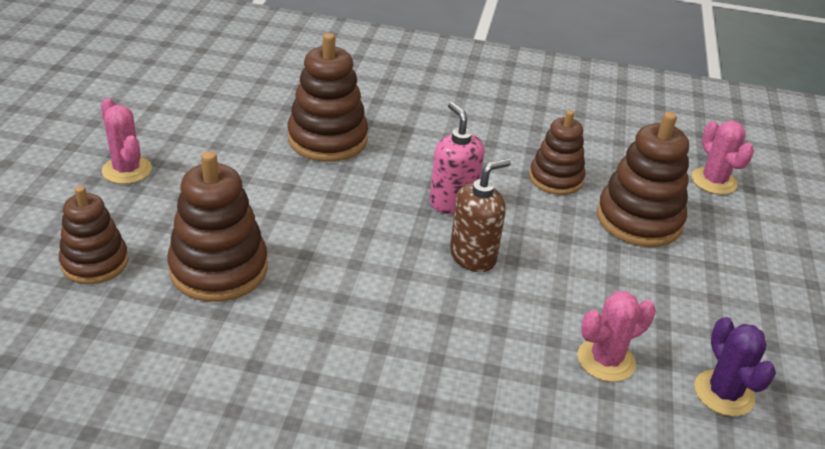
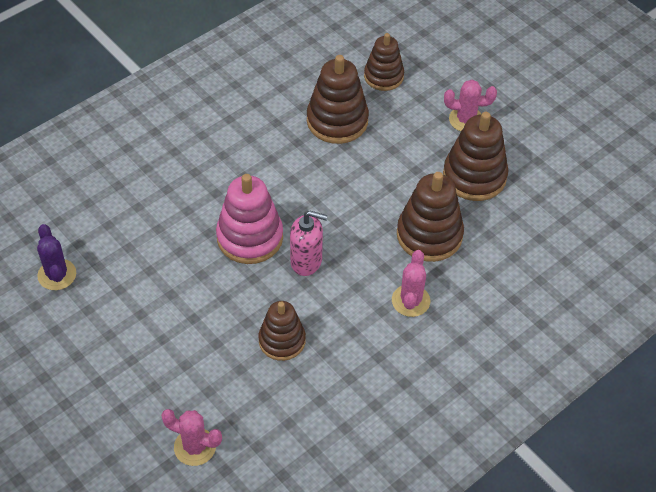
camera: 130 degrees right, 15 degrees up
brown soap dispenser [450,158,511,272] -> pink stacking toy [216,174,283,264]
pink cactus [578,291,656,382] -> pink cactus moved to [392,250,430,317]
brown stacking toy [597,112,689,247] -> brown stacking toy moved to [443,112,508,201]
purple cactus [694,317,776,416] -> purple cactus turned 45 degrees clockwise [37,224,76,290]

